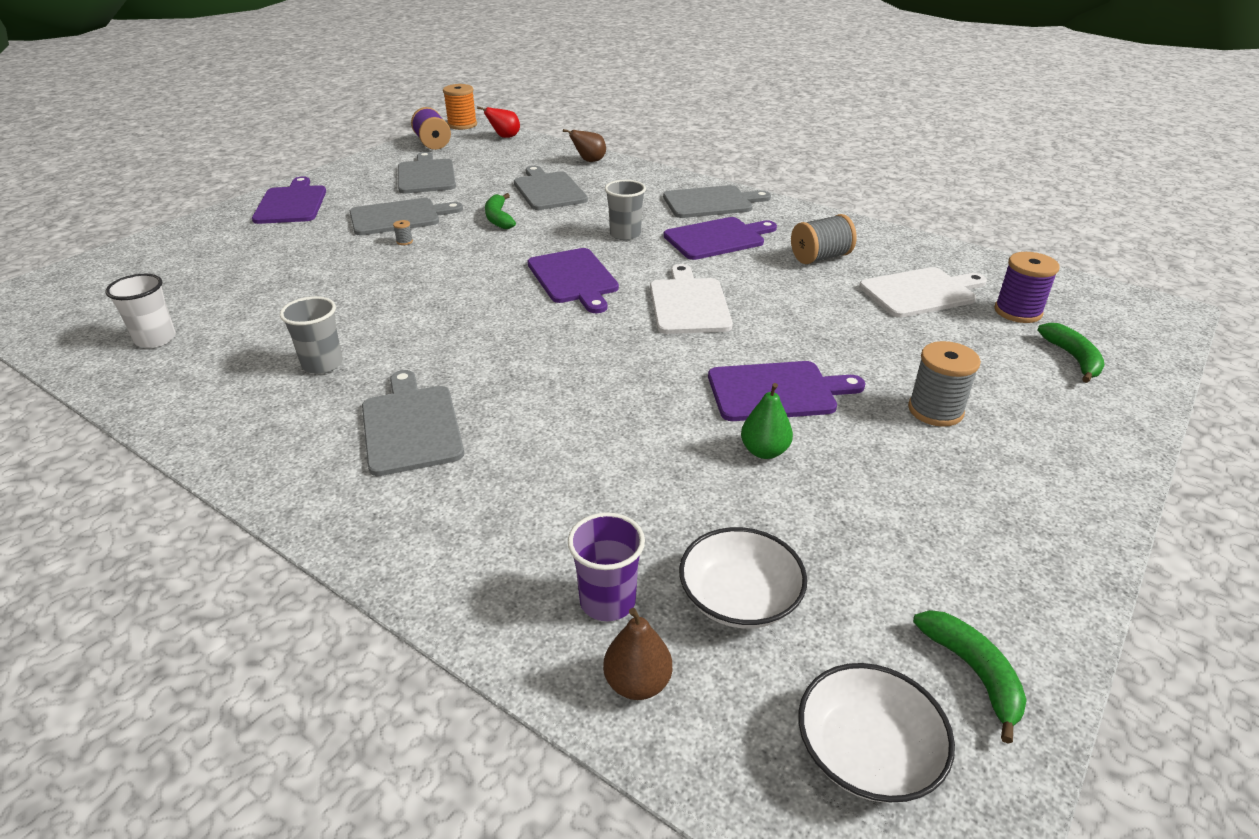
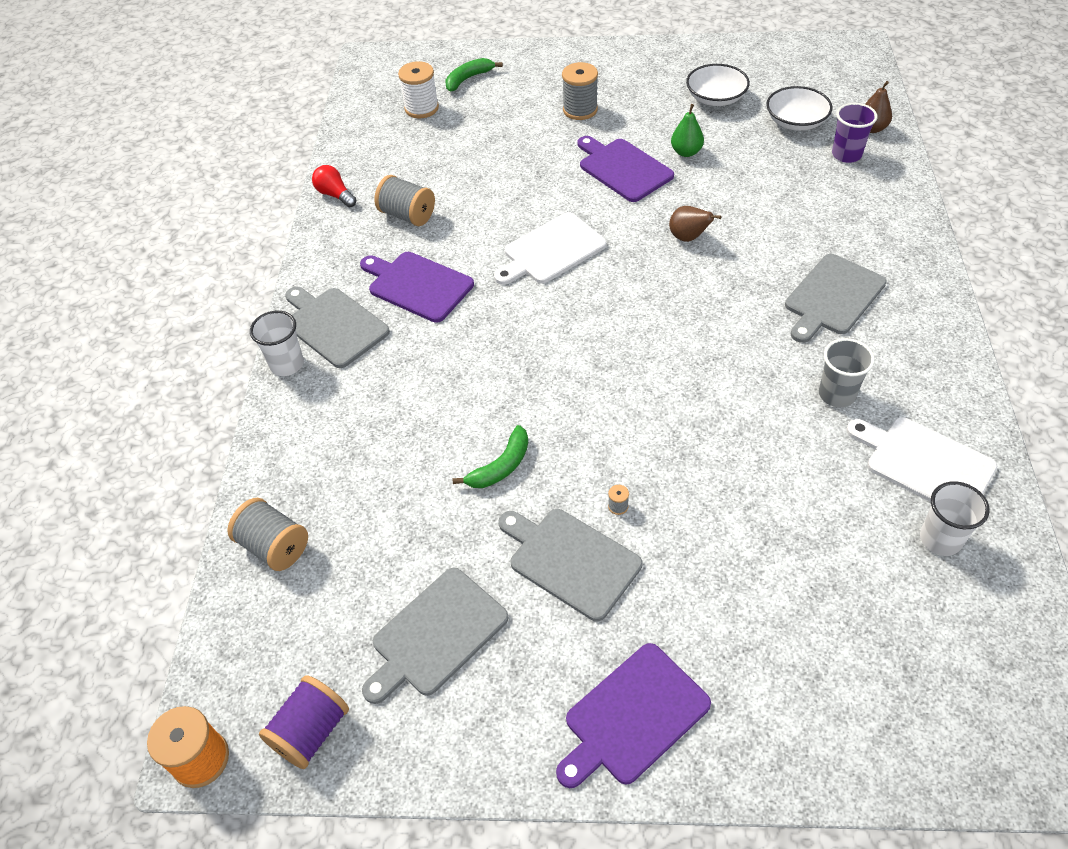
camera: 120 degrees left, 15 degrees up
red pear [477,107,520,138] -> none
grey cutting board [514,166,588,210] -> none
purple cutting board [528,248,619,313] -> none
brown pear [563,129,606,162] -> brown pear moved to [669,206,722,242]
grey cup [605,180,646,240] -> none
white bowl [798,663,955,803] -> white bowl moved to [686,64,750,106]
white cutting board [859,267,987,318] -> white cutting board moved to [846,417,998,502]
green banana [913,610,1027,744] -> none
purple spool [994,252,1059,323] -> white spool [398,61,439,118]
none -> grey spool [227,498,308,571]
none -> white cup [250,311,304,376]
none -> red light bulb [312,165,356,207]

